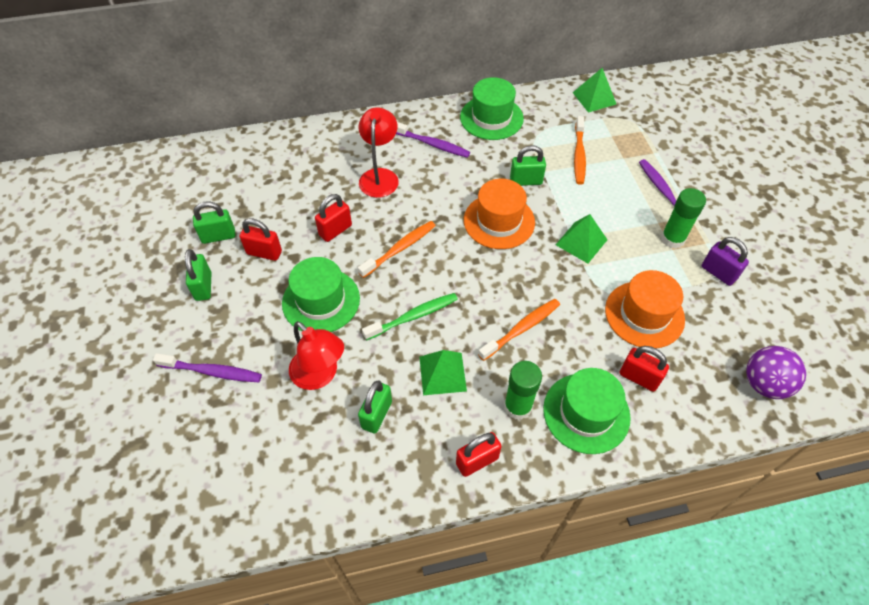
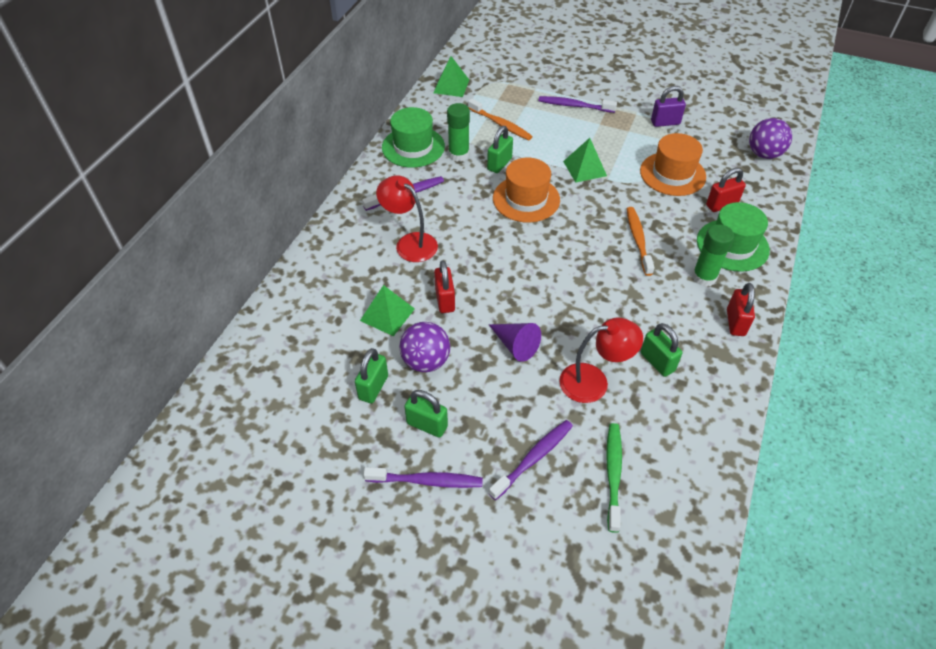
camera: 55 degrees left, 5 degrees down
red padlock [239,218,282,261] -> purple ball [399,322,450,372]
green hat [282,257,360,332] -> purple cone [489,323,541,362]
orange toothbrush [358,221,435,278] -> none
green toothbrush [362,293,458,341] -> green toothbrush moved to [606,423,622,533]
green pyramid [419,350,467,395] -> green pyramid moved to [360,285,415,336]
green glue stick [661,188,706,249] -> green glue stick moved to [447,103,470,162]
none -> purple toothbrush [363,467,483,488]

